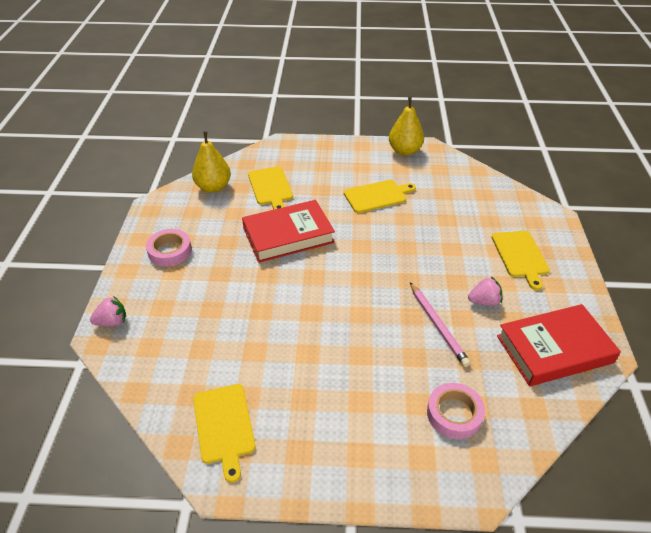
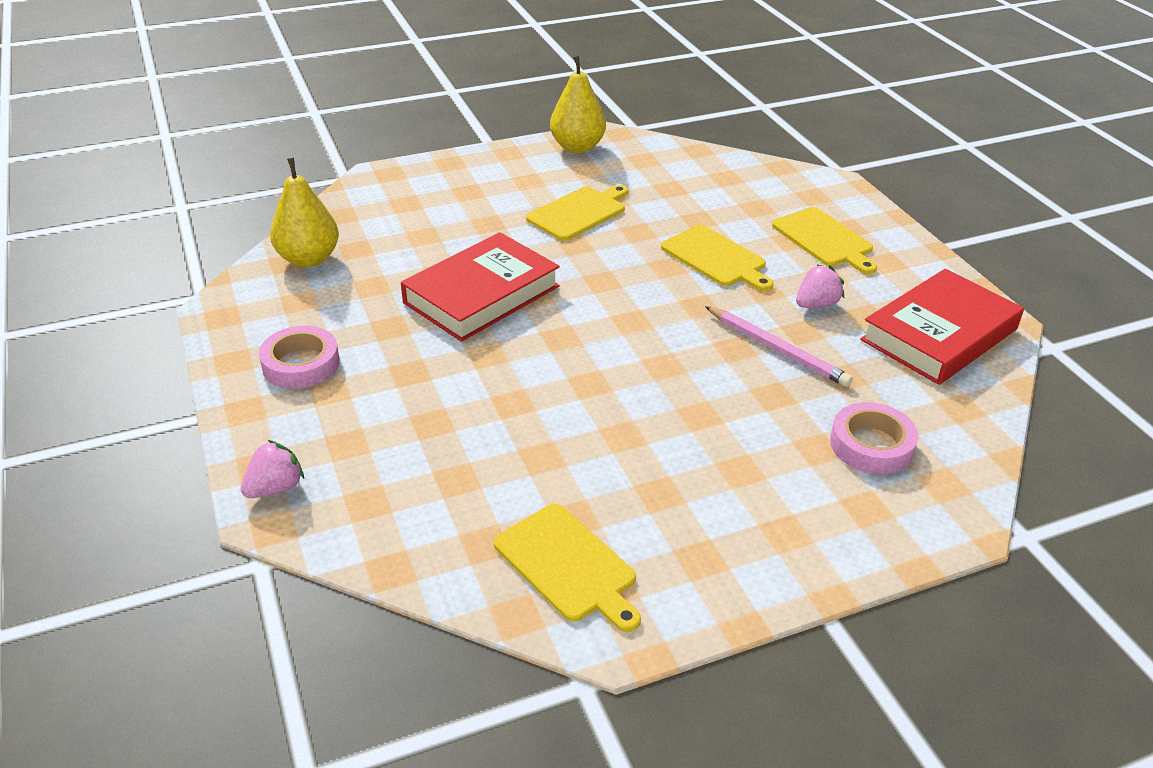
camera: 25 degrees left, 5 degrees down
yellow cutting board [248,166,293,210] -> yellow cutting board moved to [661,225,774,291]

